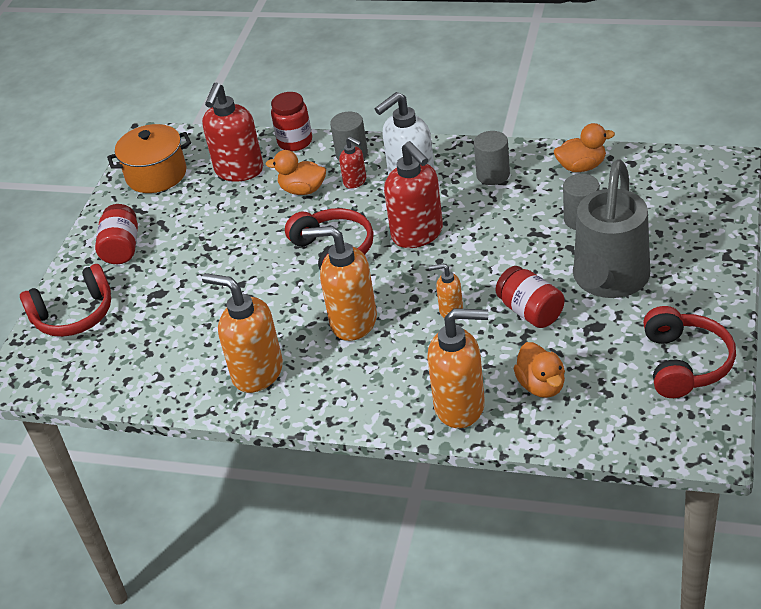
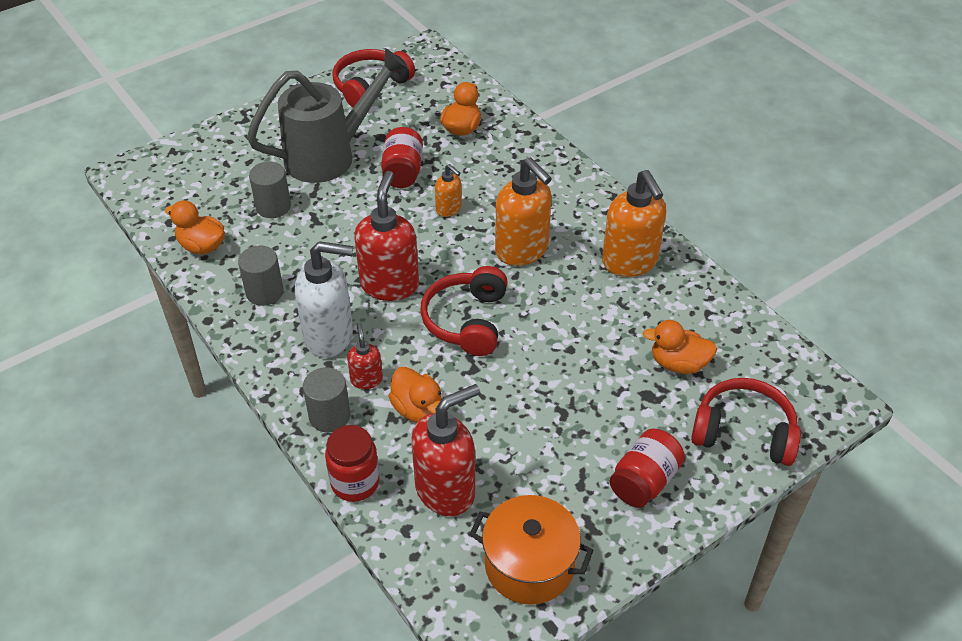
camera: 145 degrees left, 5 degrees up
orange soap dispenser [427,308,488,428] -> none
none -> orange duck [643,320,717,374]

